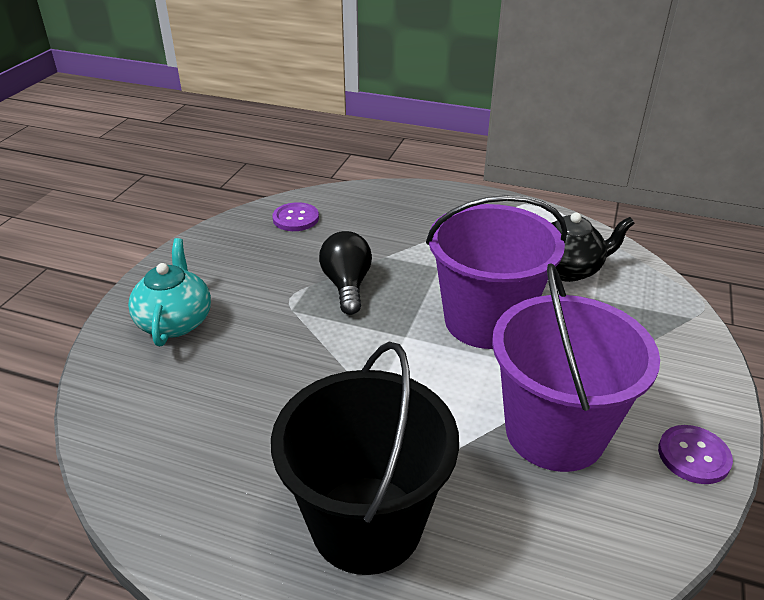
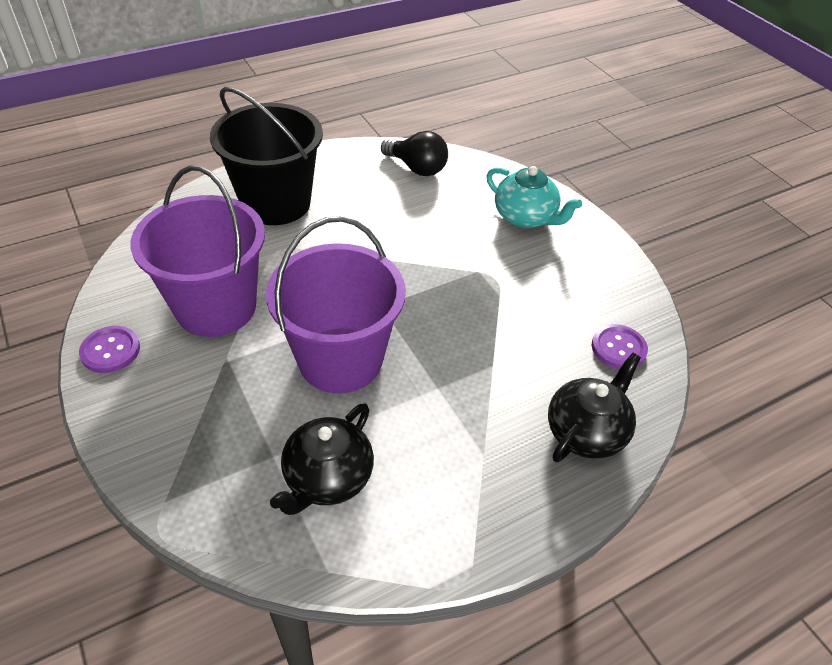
camera: 130 degrees right, 10 degrees up
black light bulb [319,231,372,315] -> black light bulb moved to [381,131,448,176]
none -> black teapot [548,353,641,462]

